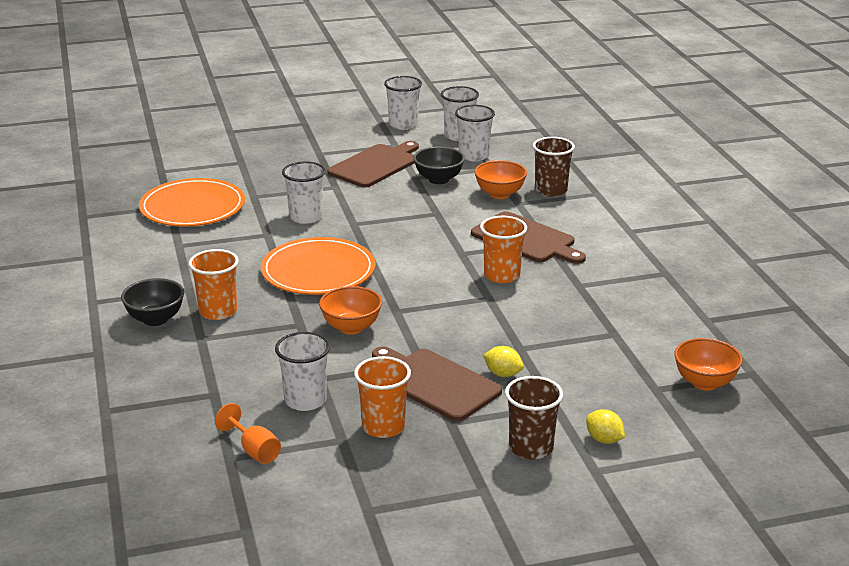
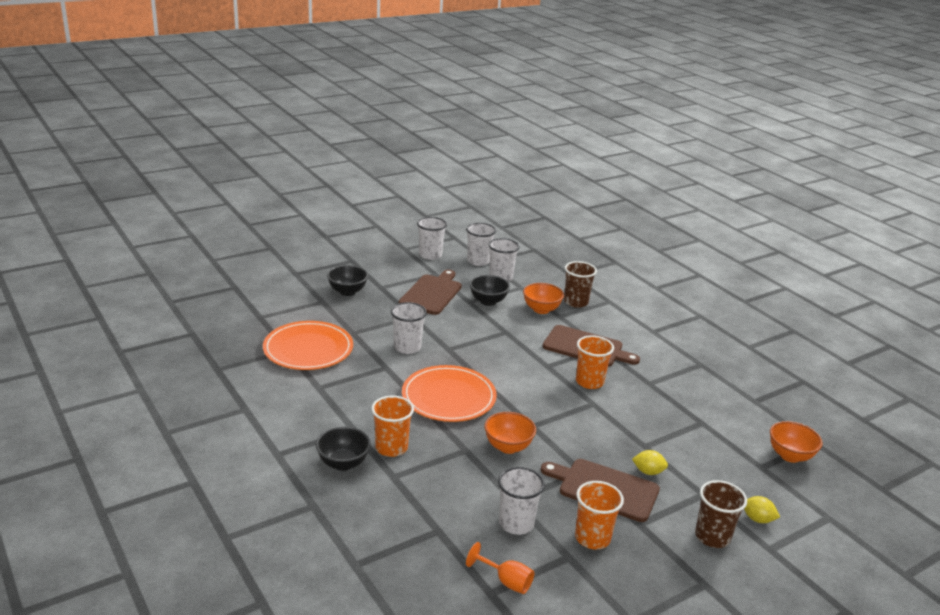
camera: 20 degrees left, 0 degrees up
none -> black bowl [327,265,368,296]

